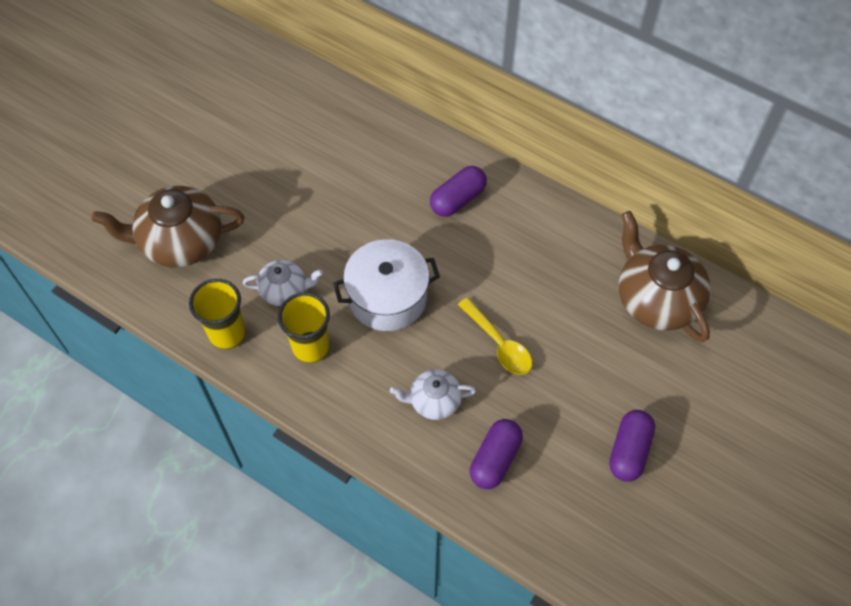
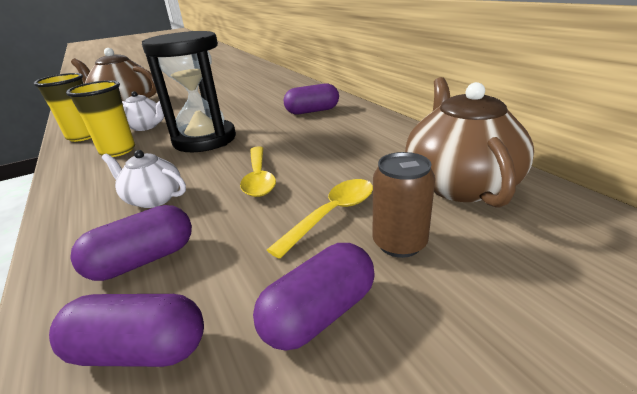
camera: 30 degrees right, 30 degrees down
white pot [333,239,440,331] -> black hourglass [142,31,236,152]
none -> purple capsule [49,294,204,367]
none -> yellow spoon [267,179,373,259]
none -> brown can [372,152,435,258]

